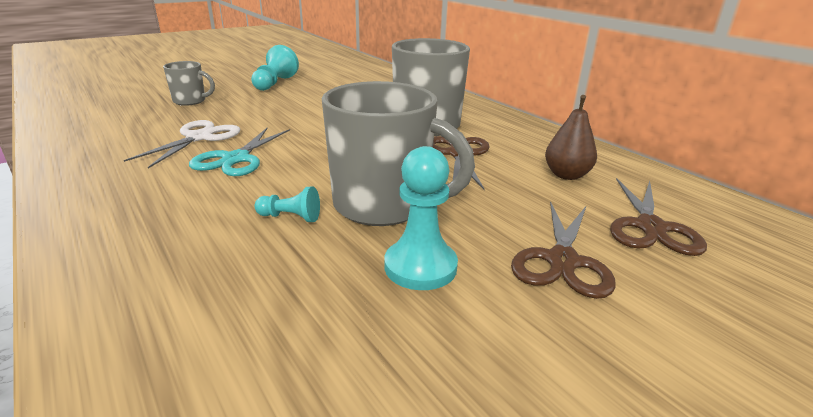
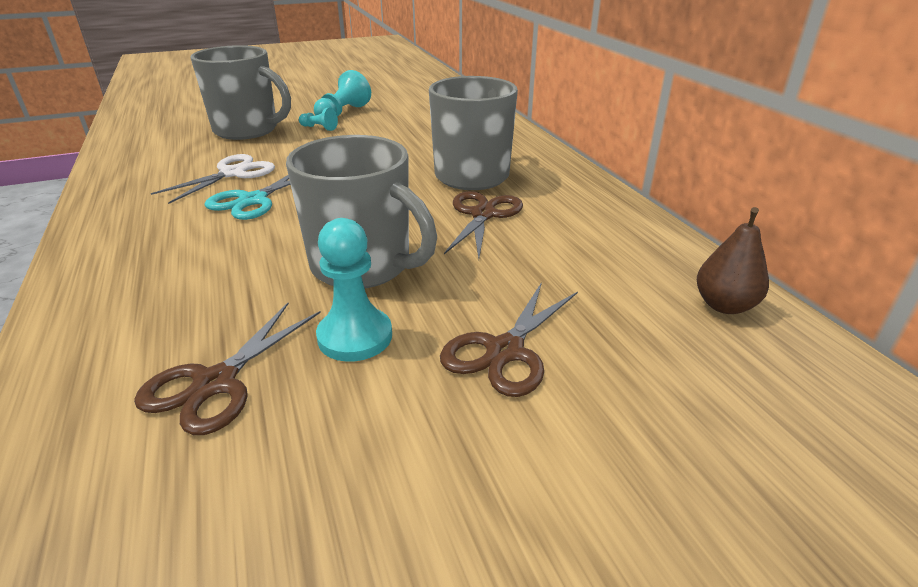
camera: 15 degrees right, 5 degrees up
grey mug [163,61,215,106] -> grey mug [190,45,291,140], size x1.96
turquoise pawn [255,187,320,222] -> turquoise pawn moved to [299,108,338,131]
brown pear [545,95,597,180] -> brown pear moved to [697,207,769,314]
brown scissors [610,178,707,256] -> brown scissors moved to [134,303,321,435]

